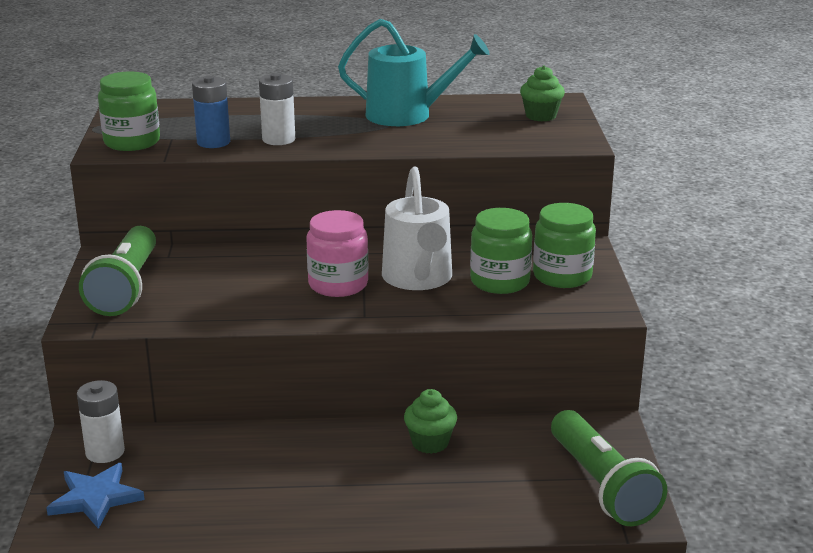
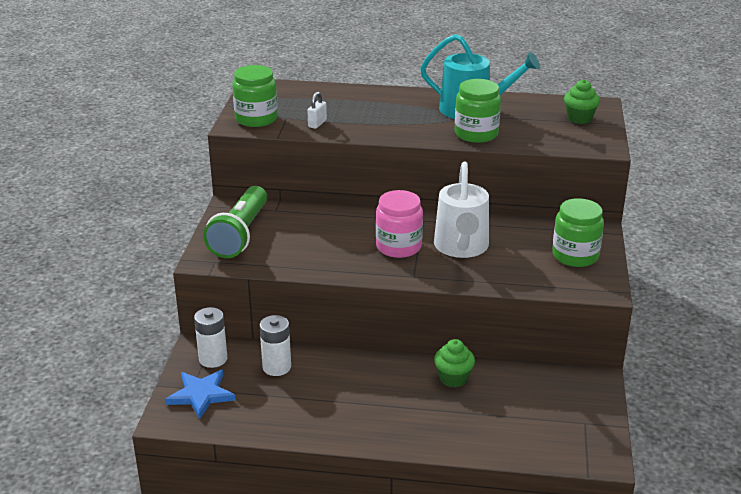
camera: 10 degrees right, 5 degrees up
blue battery [192,76,230,148] -> white padlock [307,92,327,129]
white battery [259,73,295,145] -> white battery moved to [260,315,291,376]
green jar [470,208,532,294] -> green jar moved to [455,79,501,143]
green flashlight [551,410,667,527] -> none

